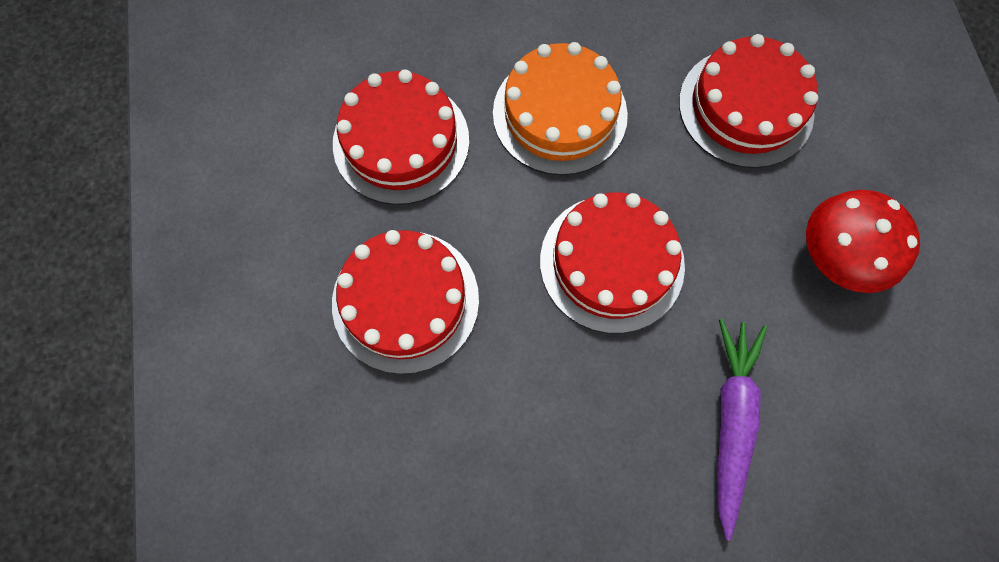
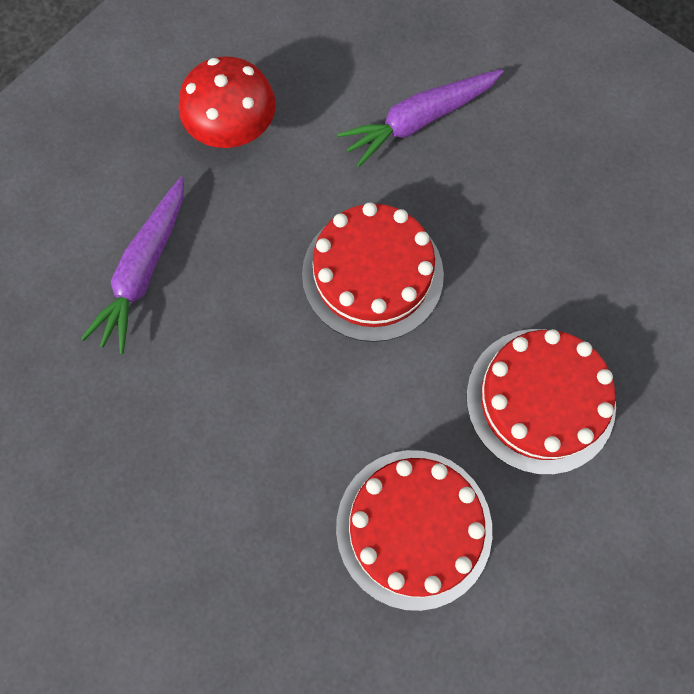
camera: 130 degrees left, 0 degrees up
orange cake [493,42,628,175] -> none
red cake [679,34,818,168] -> purple carrot [81,177,184,354]

